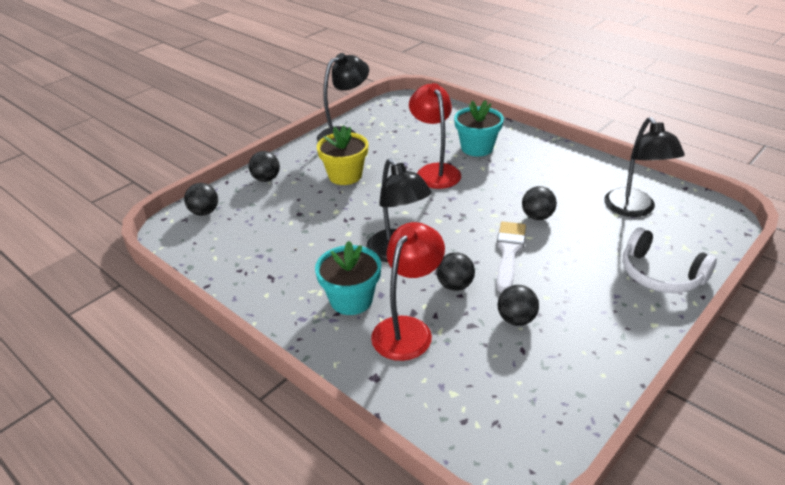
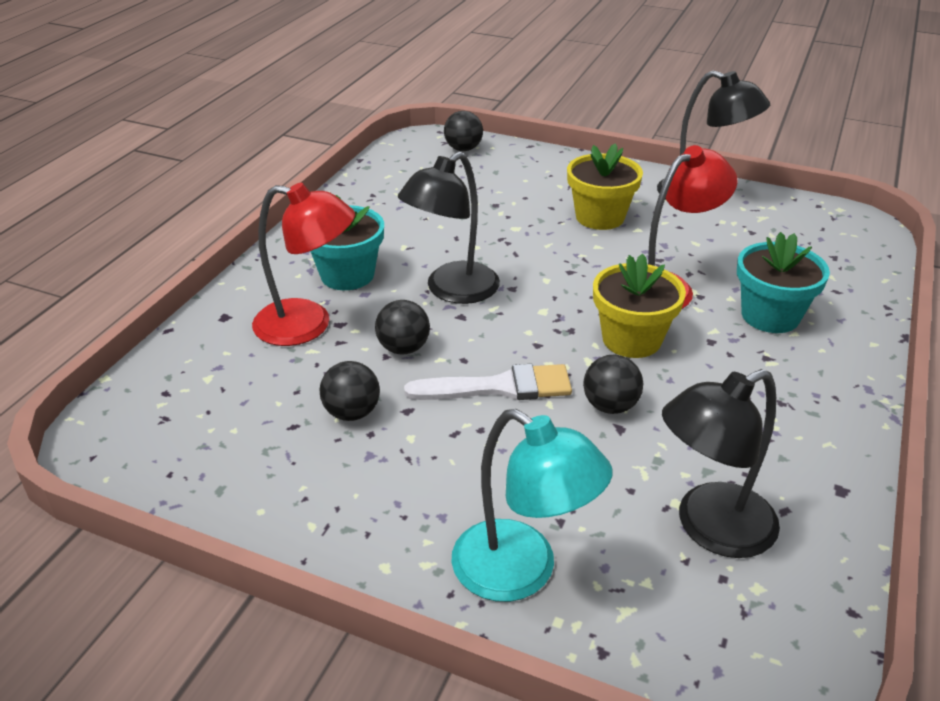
camera: 70 degrees right, 0 degrees up
black ball [249,151,280,182] -> none
white headphones [623,228,717,293] -> turquoise lamp [451,409,613,602]
none -> yellow flower pot [593,254,686,358]

